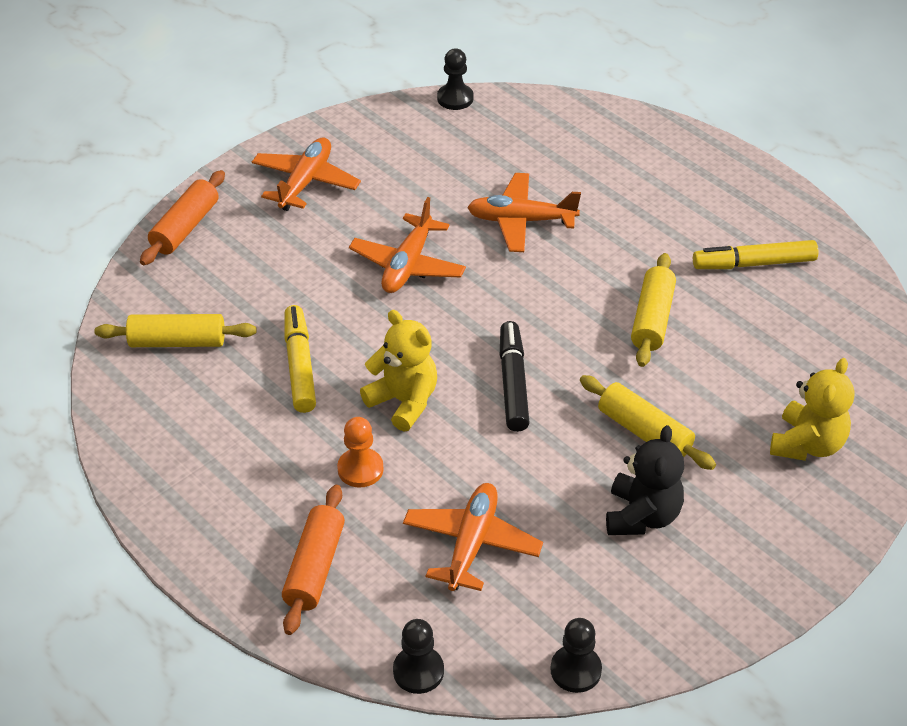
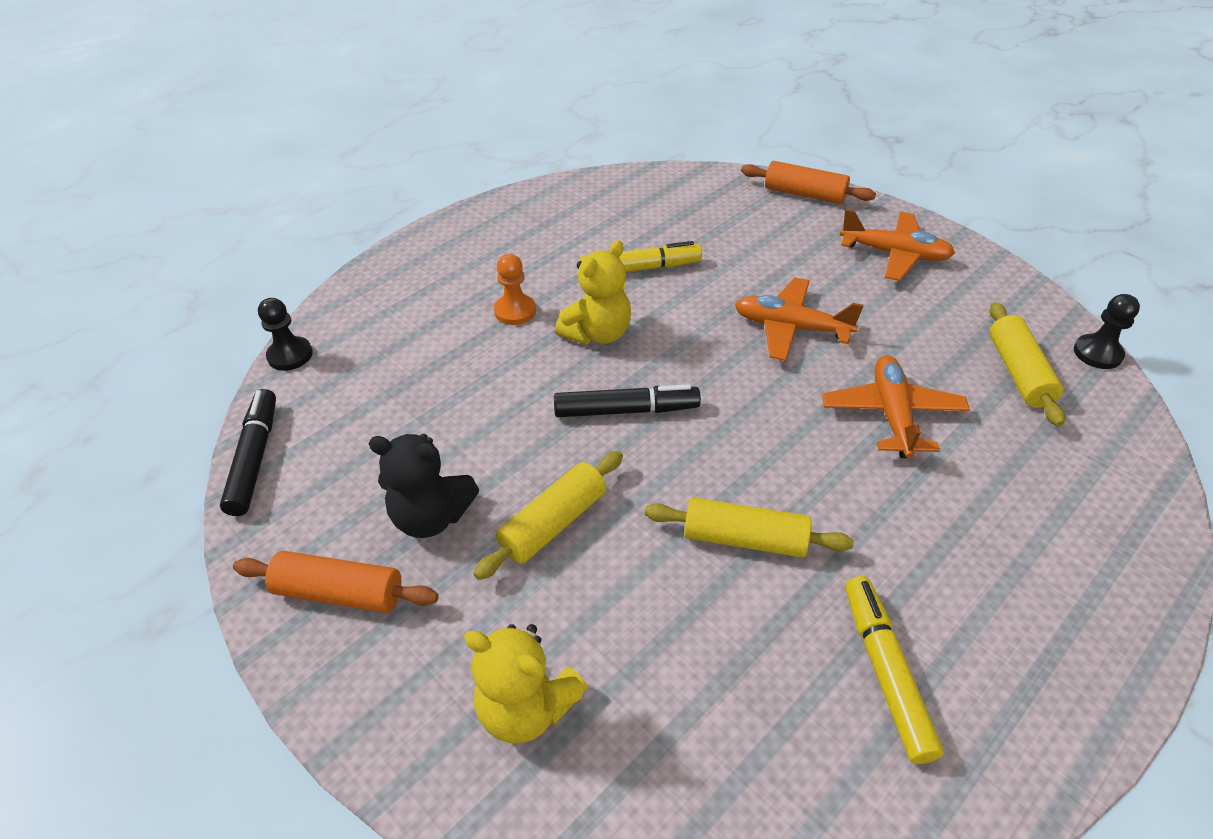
camera: 90 degrees right, 0 degrees up
yellow rolling pin [95,314,256,347] -> yellow rolling pin moved to [989,302,1065,427]
orange rolling pin [282,485,345,635] -> orange rolling pin moved to [233,551,438,613]
orange plane [403,483,543,591] -> none
black pawn [550,618,602,693] -> black marker [220,389,276,516]

